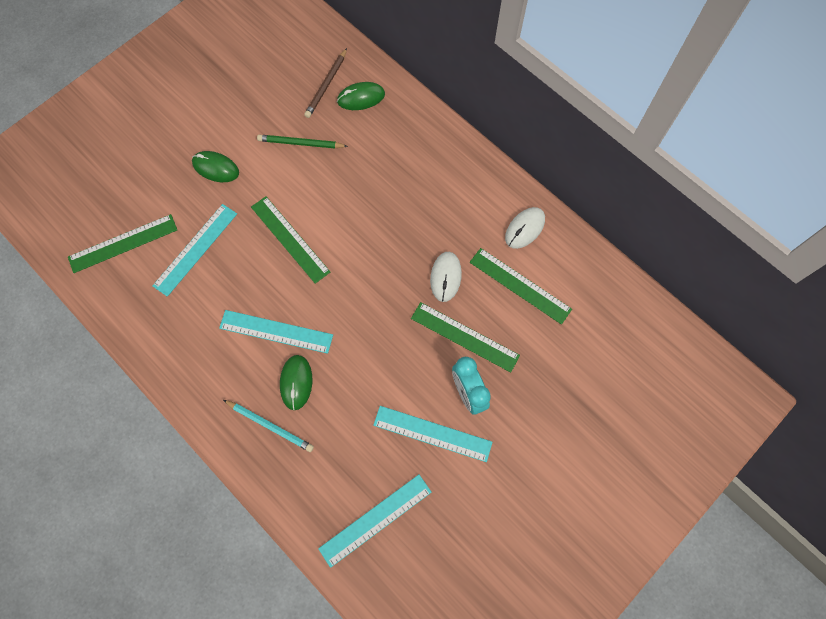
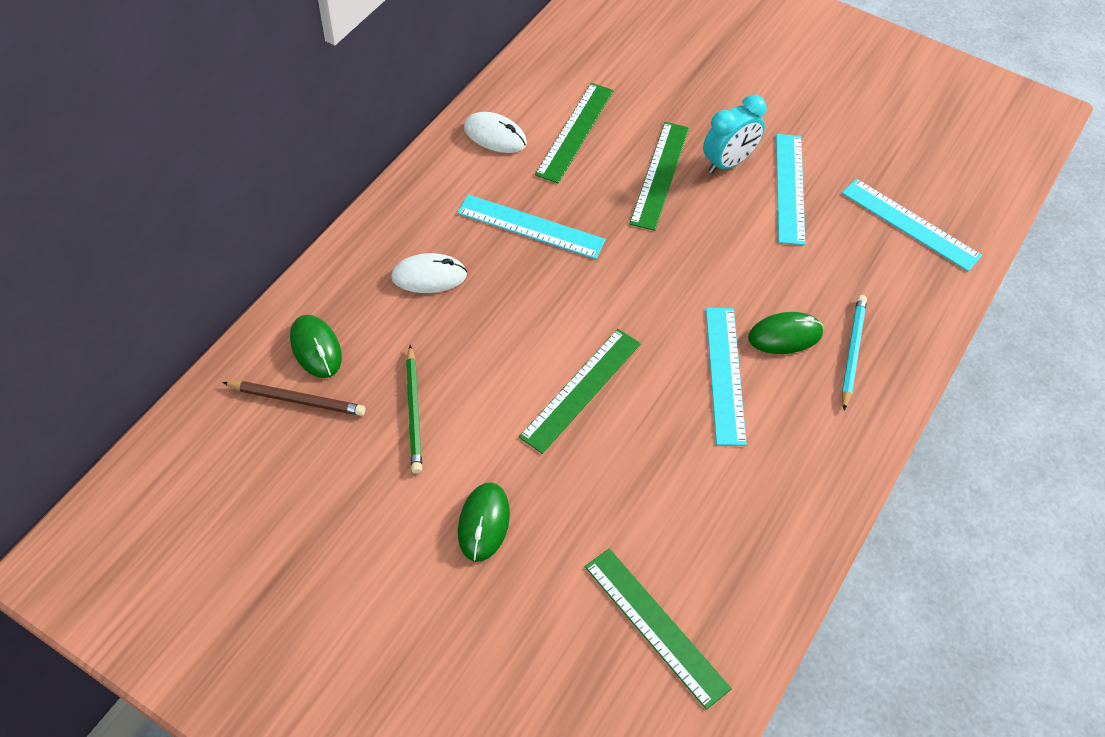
camera: 105 degrees left, 15 degrees down
turquoise ruler [152,204,237,297] -> turquoise ruler moved to [457,194,606,259]
white mouse [430,252,462,302] -> white mouse moved to [391,253,467,293]

